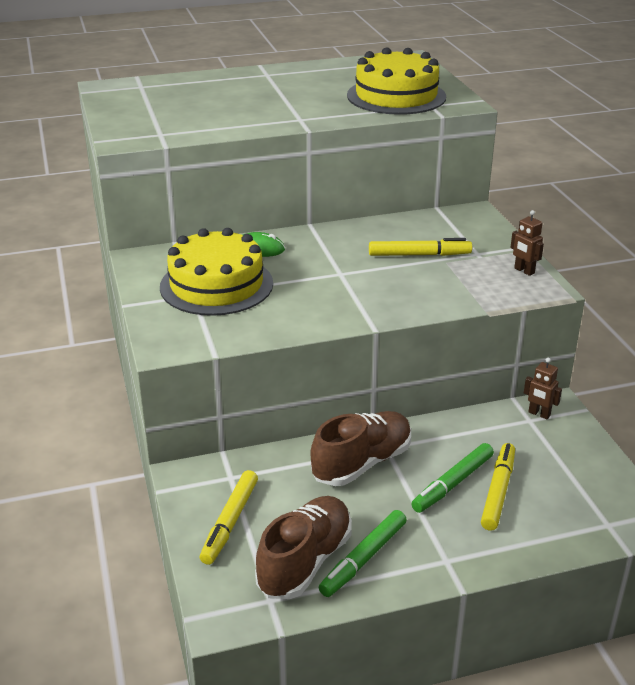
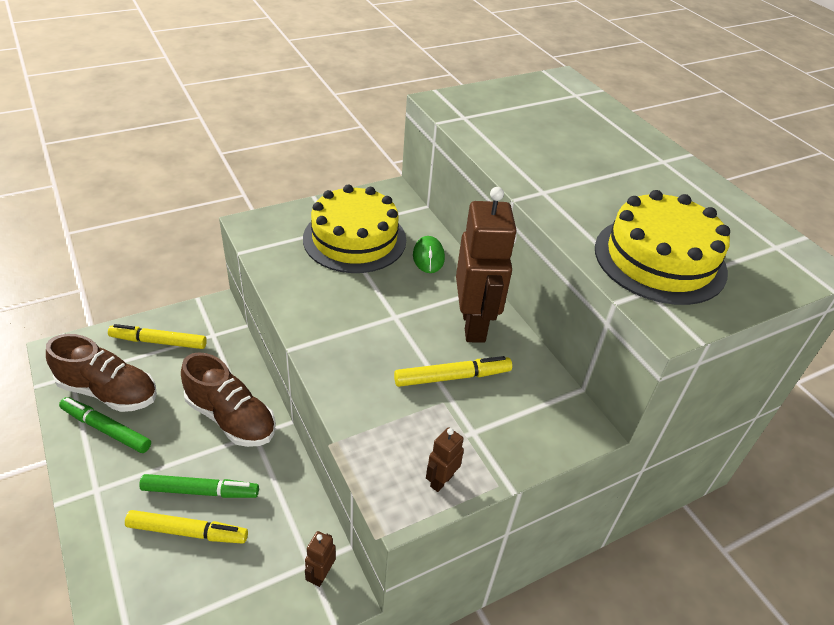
camera: 75 degrees right, 10 degrees up
yellow marker [369,238,472,256] -> yellow marker turned 90 degrees counterclockwise [394,356,512,387]
green marker [411,443,494,513] -> green marker turned 150 degrees clockwise [139,474,259,498]
none -> brown robot [456,187,517,343]

